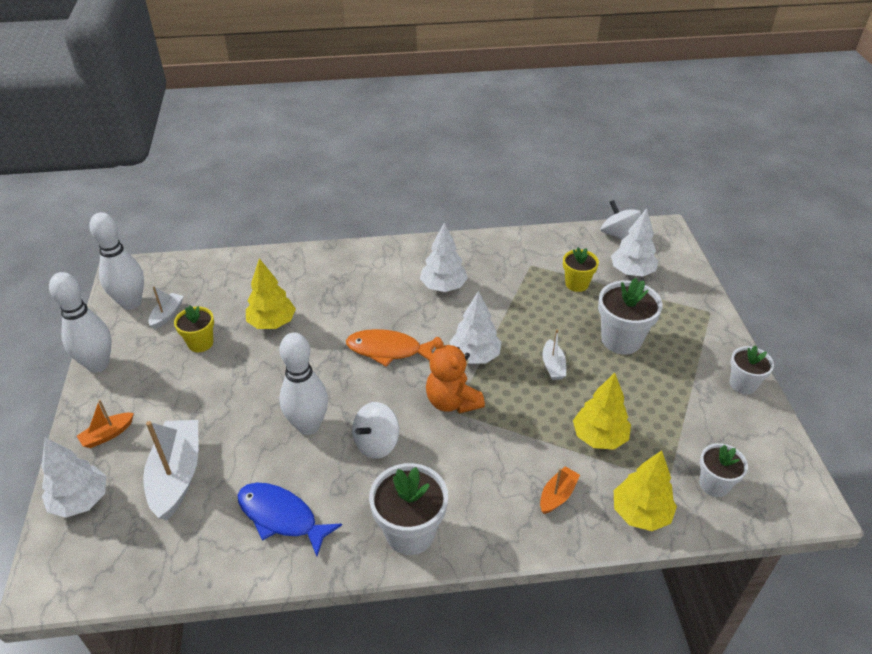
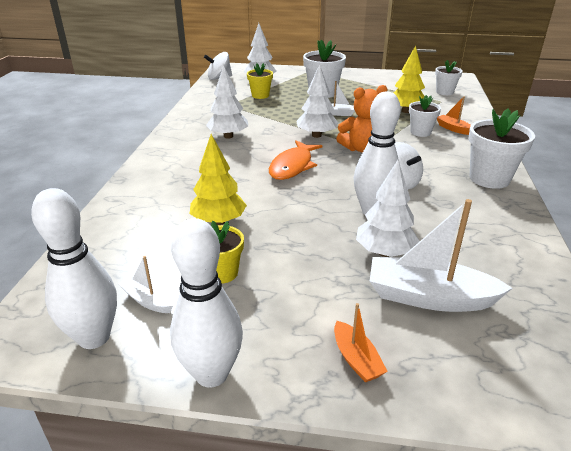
camera: 75 degrees left, 10 degrees down
white tree [41,437,107,518] -> white tree moved to [356,160,419,257]
blue fish [238,483,342,556] -> none
yellow tree [614,451,677,531] -> none
white flower pot [730,345,774,394] -> white flower pot moved to [409,95,441,137]

